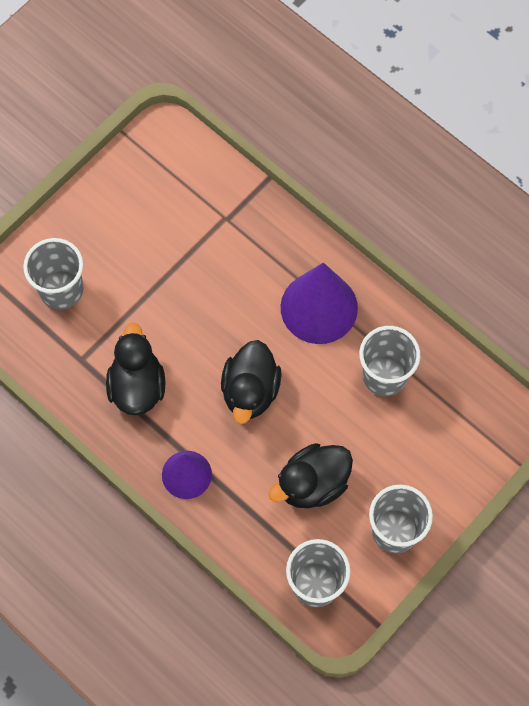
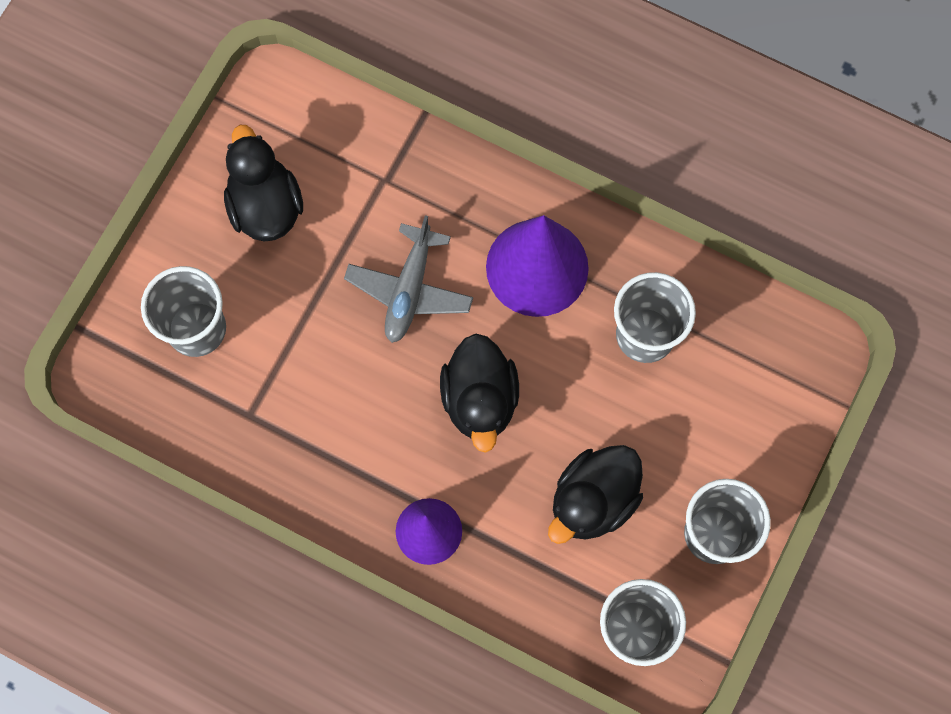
camera: 15 degrees left, 5 degrees up
black duck [106,323,165,415] -> black duck moved to [224,125,303,242]
none -> grey plane [344,215,473,343]

